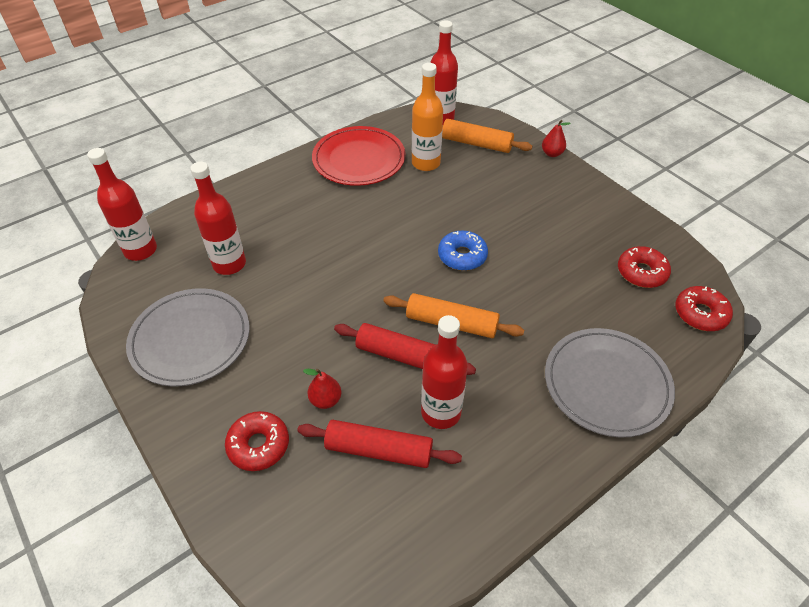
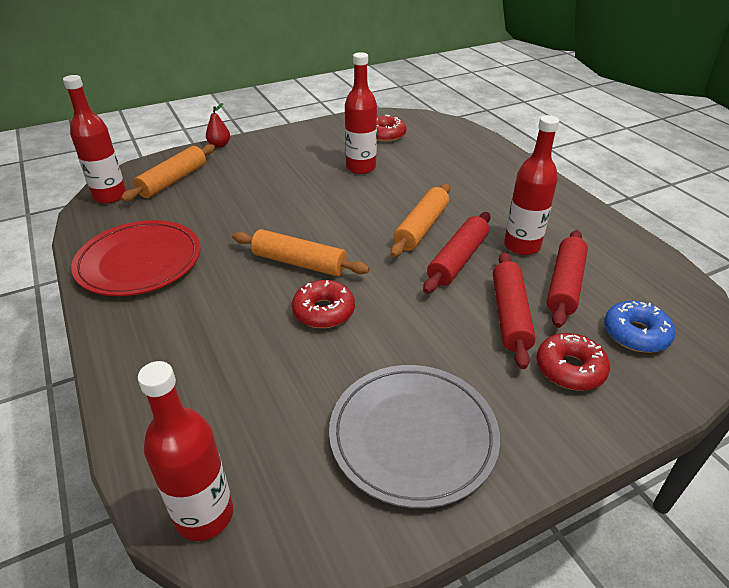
camera: 80 degrees left, 10 degrees down
red bottle [190,162,246,275] -> red bottle moved to [345,52,377,174]
red pear [303,368,341,409] -> red rolling pin [493,252,536,369]
orange bottle [412,63,443,171] -> none
blue donut [438,230,488,271] -> blue donut moved to [604,301,675,353]
grey plate [545,328,675,438] -> none
red donut [675,286,733,331] -> red donut moved to [292,280,355,328]
none -> orange rolling pin [232,229,369,276]

